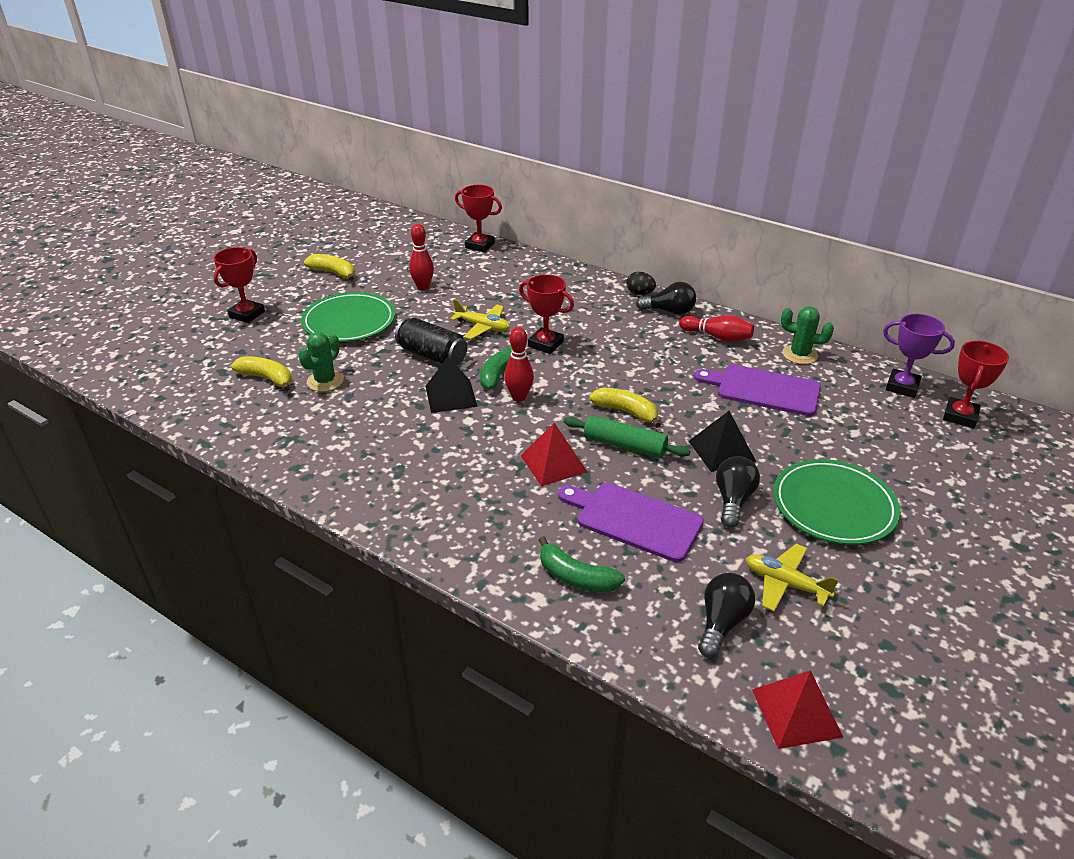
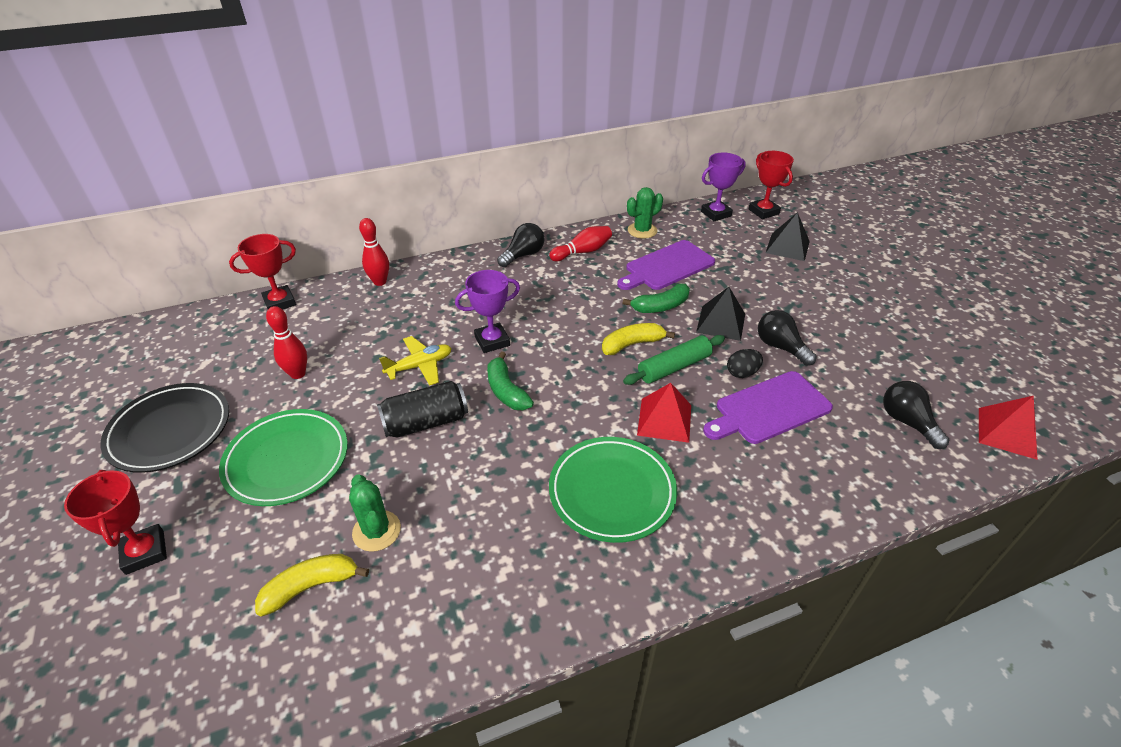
camera: 55 degrees left, 5 degrees up
yellow banana [304,254,355,281] -> black plate [100,383,229,473]
black pyramid [426,357,477,413] -> black pyramid moved to [766,212,810,261]
red bowling pin [504,327,534,402] -> red bowling pin moved to [359,218,389,286]
red trophy [519,274,574,354] -> purple trophy [455,270,520,353]
green banana [539,536,625,593] -> green banana moved to [623,283,690,313]
black egg [626,272,656,295] -> black egg moved to [727,349,763,378]
yellow plane [746,544,839,611] -> none
green plate [773,459,900,545] -> green plate moved to [549,437,677,543]

